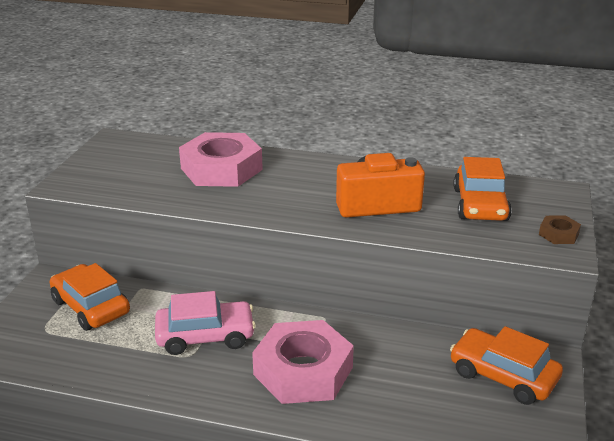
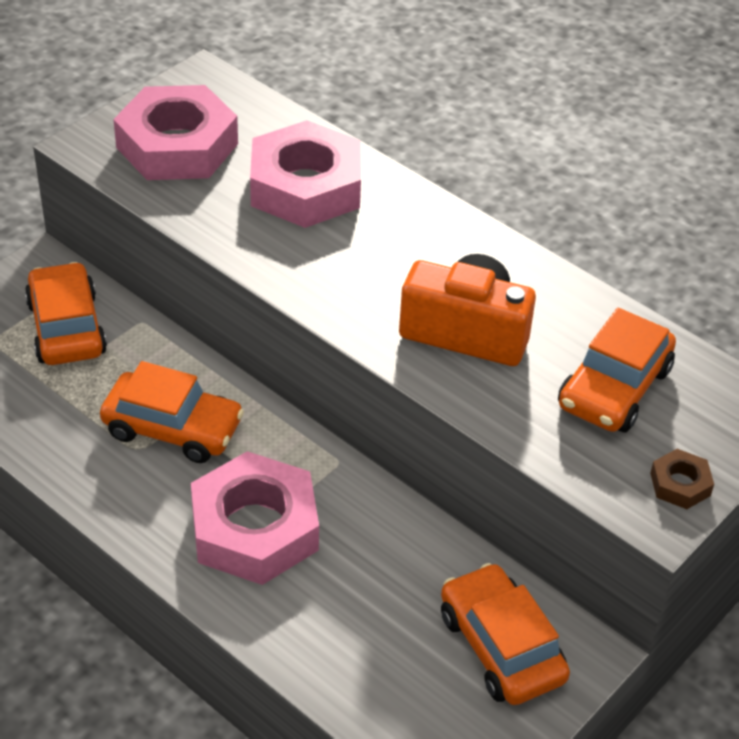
camera: 25 degrees right, 15 degrees up
pink car [155,291,256,355] -> orange car [100,361,244,463]
none -> pink nut [113,85,238,180]

